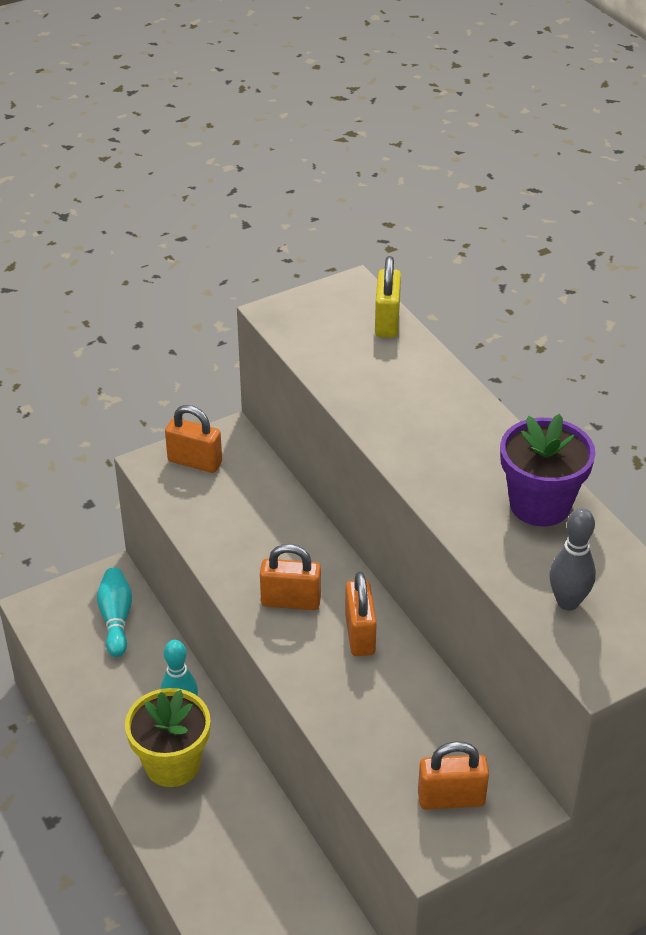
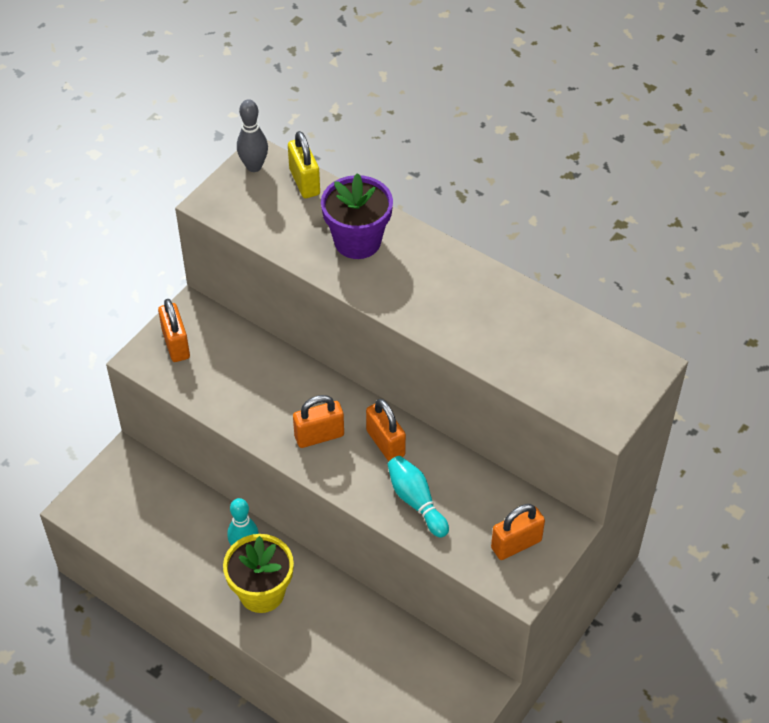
camera: 25 degrees left, 10 degrees up
turquoise bowling pin [97,568,132,657] -> turquoise bowling pin moved to [387,456,449,538]
orange padlock [165,405,222,473] -> orange padlock turned 75 degrees clockwise [158,299,190,362]
purple flower pot [500,414,596,526] -> purple flower pot moved to [321,173,393,259]
grey bowling pin [549,508,596,611] -> grey bowling pin moved to [237,99,268,172]

